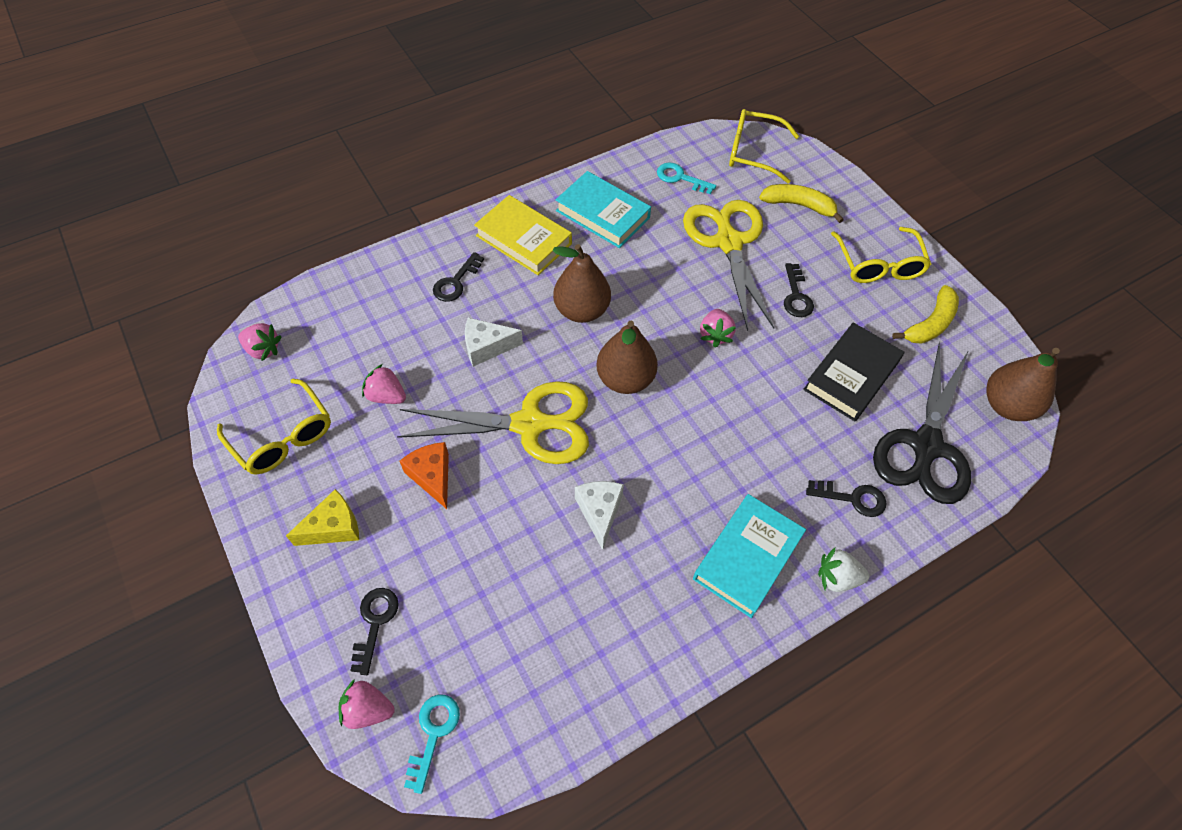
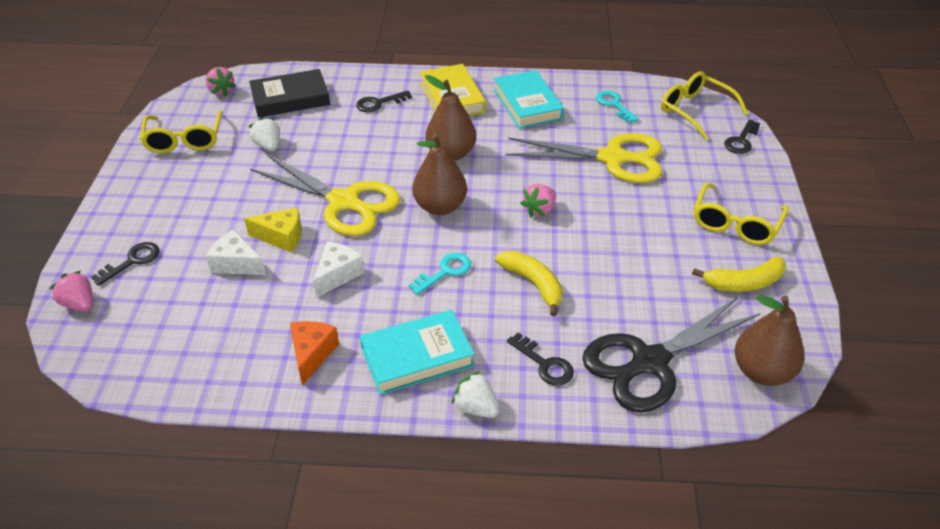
camera: 35 degrees right, 15 degrees down
yellow cheese [286,489,359,546] -> yellow cheese moved to [244,208,302,252]
pink strawberry [362,364,406,404] -> white strawberry [248,117,280,151]
orange cheese [400,442,449,509] -> orange cheese moved to [290,321,339,385]
turquoise key [404,695,460,794] -> turquoise key moved to [409,253,471,295]
white cheese [465,318,523,367] -> white cheese moved to [206,230,266,275]
yellow scissors [683,200,774,331] -> yellow scissors turned 75 degrees clockwise [506,133,662,183]
yellow banana [759,184,844,223] -> yellow banana moved to [495,251,563,316]
black key [784,263,814,317] -> black key moved to [724,119,760,154]
black book [803,322,904,421] -> black book moved to [249,69,330,118]

